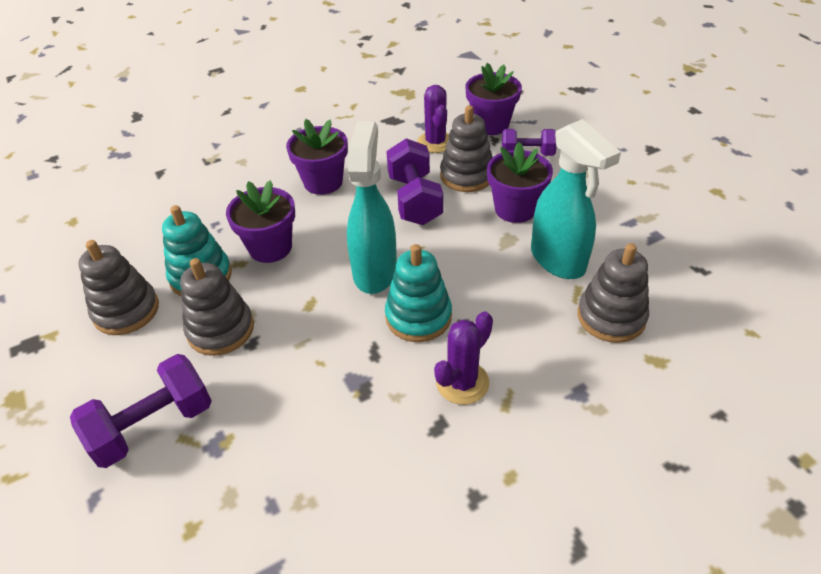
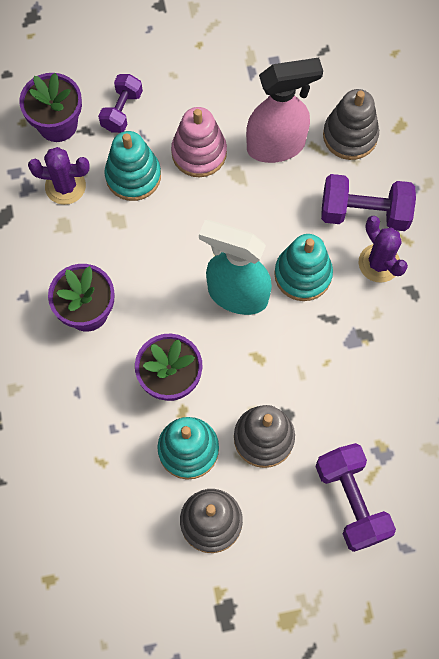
camera: 75 degrees left, 25 degrees up
purple dumbbell [386,138,443,225] -> purple dumbbell moved to [321,174,416,231]
grey stacking toy [440,105,492,192] -> turquoise stacking toy [104,131,161,201]
purple flower pot [487,142,553,223] -> pink stacking toy [171,107,227,177]
turquoise spray bottle [531,119,621,279] -> pink spray bottle [246,58,323,163]

